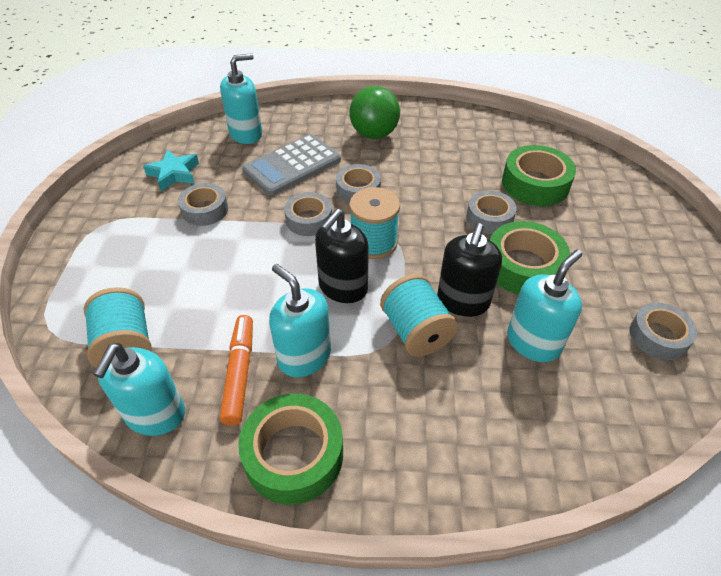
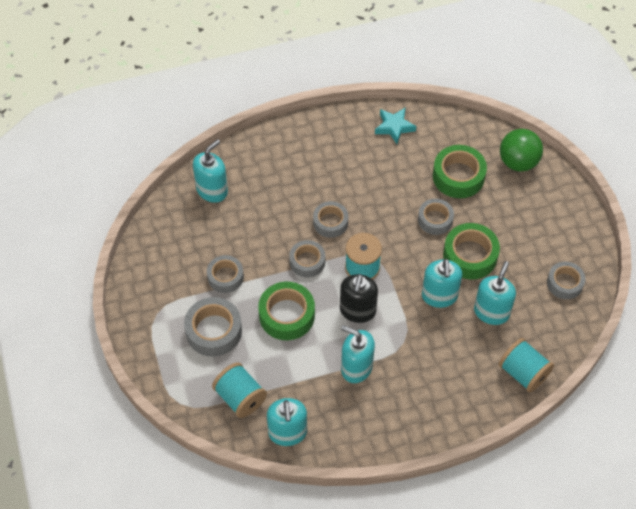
camera: 20 degrees left, 10 degrees up
turquoise star [143,150,199,191] -> turquoise star moved to [375,108,416,144]
orange marker [220,315,253,426] -> none
green tape [238,394,343,504] -> green tape moved to [258,282,315,340]
grey calculator [242,134,341,196] -> none
green ball [349,86,400,139] -> green ball moved to [500,129,543,172]
turquoise spool [380,274,458,356] -> turquoise spool moved to [498,338,554,392]
black soap dispenser [437,223,502,317] -> turquoise soap dispenser [422,259,462,308]
none -> grey tape [184,297,242,357]

